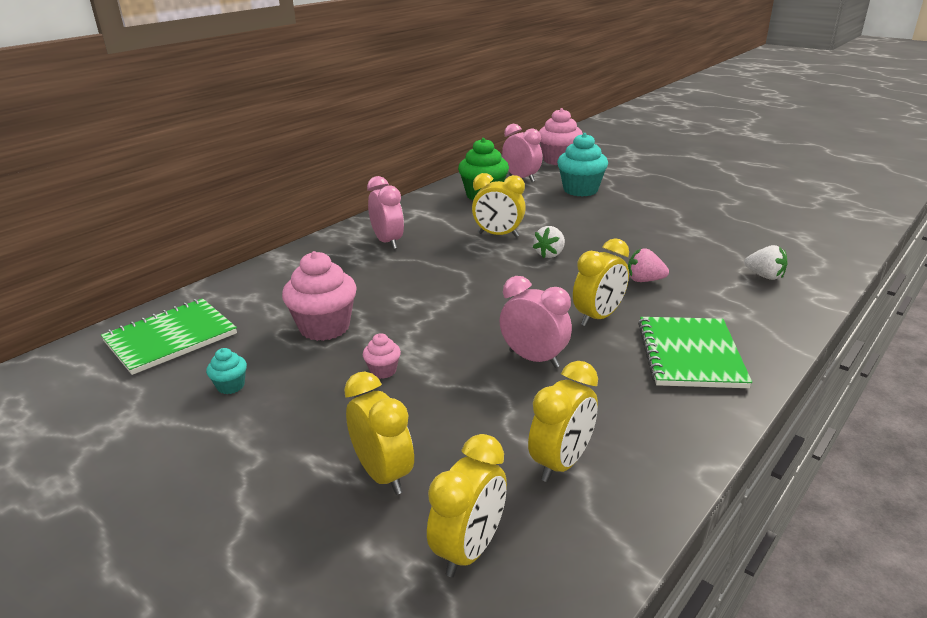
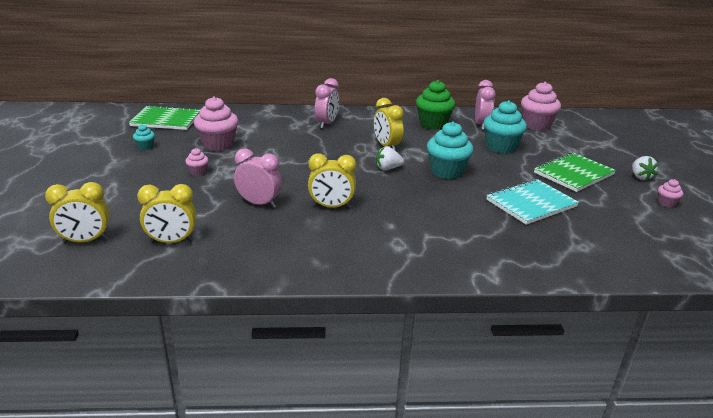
camera: 45 degrees right, 0 degrees up
yellow clock [344,371,414,495] -> none
pink clock [500,276,572,368] -> pink clock turned 60 degrees counterclockwise [234,148,282,208]
pink strawberry [628,249,669,282] -> none
green notebook [638,317,752,388] -> green notebook moved to [534,152,616,192]
white strawberry [744,245,787,280] -> white strawberry moved to [632,156,659,181]
none -> turquoise cupcake [427,121,474,179]
none -> turquoise notebook [486,179,579,225]
none -> pink cupcake [658,179,683,208]

